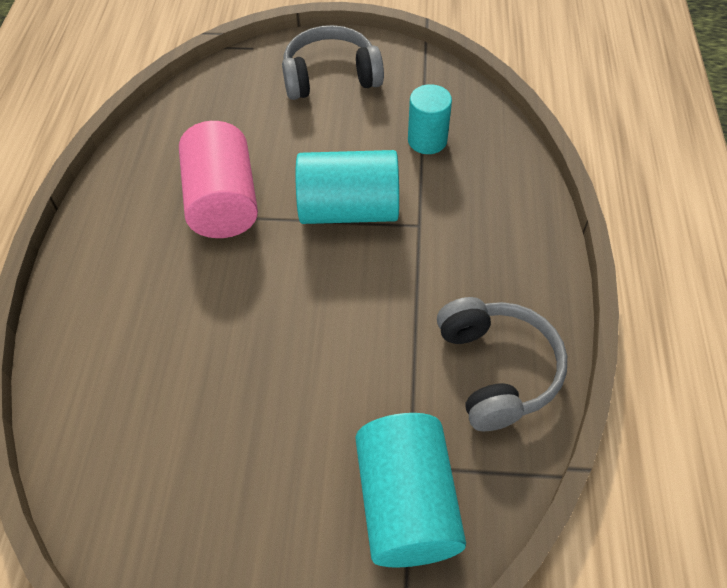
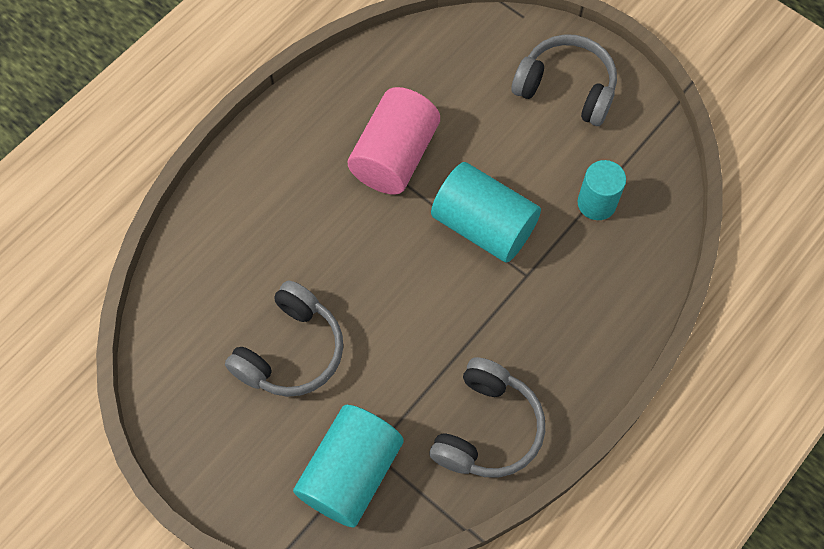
camera: 35 degrees right, 10 degrees up
none -> grey headphones [225,281,343,397]

